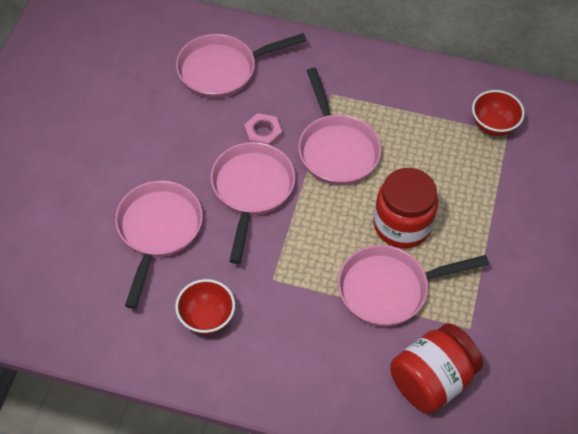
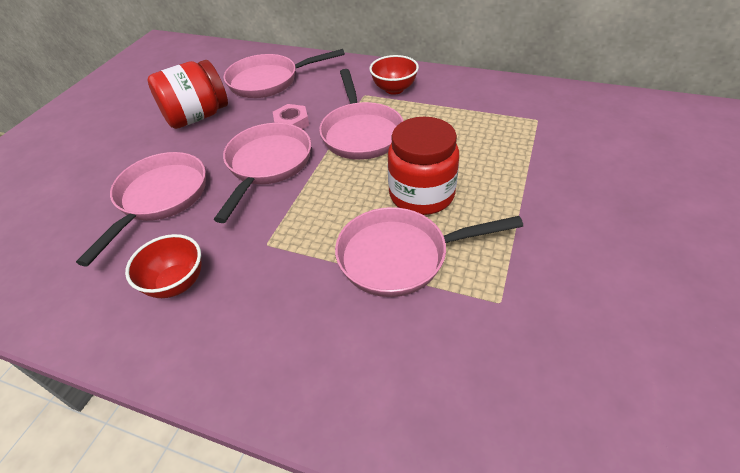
camera: 10 degrees right, 10 degrees down
red jar [390,323,483,413] -> red jar moved to [147,60,228,129]
red bowl [472,90,525,136] -> red bowl moved to [369,55,419,95]

